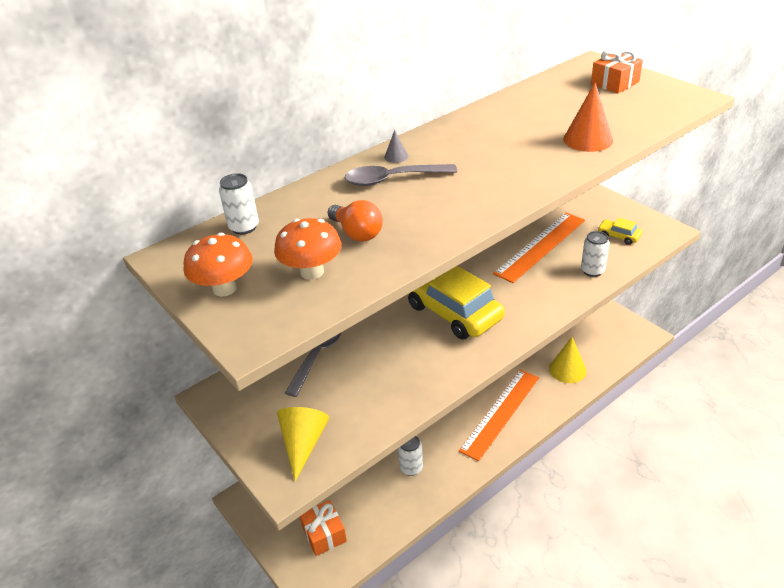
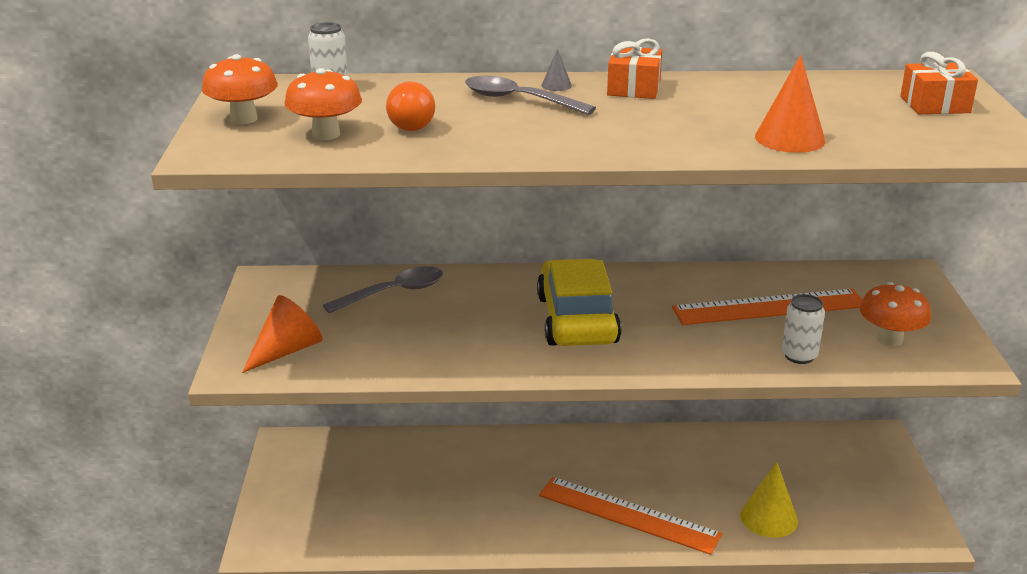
camera: 35 degrees right, 10 degrees down
yellow cone [277,407,329,481] -> orange cone [242,295,323,373]
orange gift [300,500,347,556] -> orange gift moved to [607,38,662,99]
white can [398,436,423,476] -> none
orange ruler [459,370,539,461] -> orange ruler turned 45 degrees clockwise [539,477,722,555]
yellow car [598,218,642,245] -> orange mushroom [860,282,931,347]

